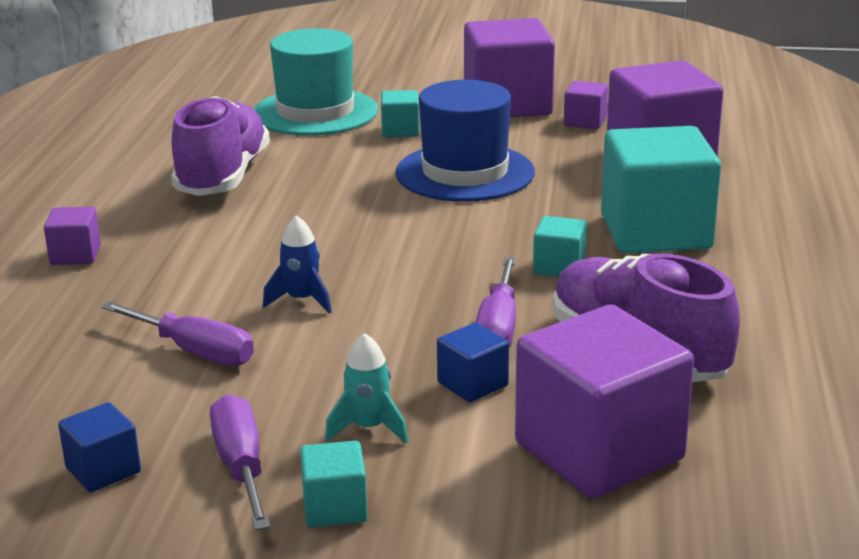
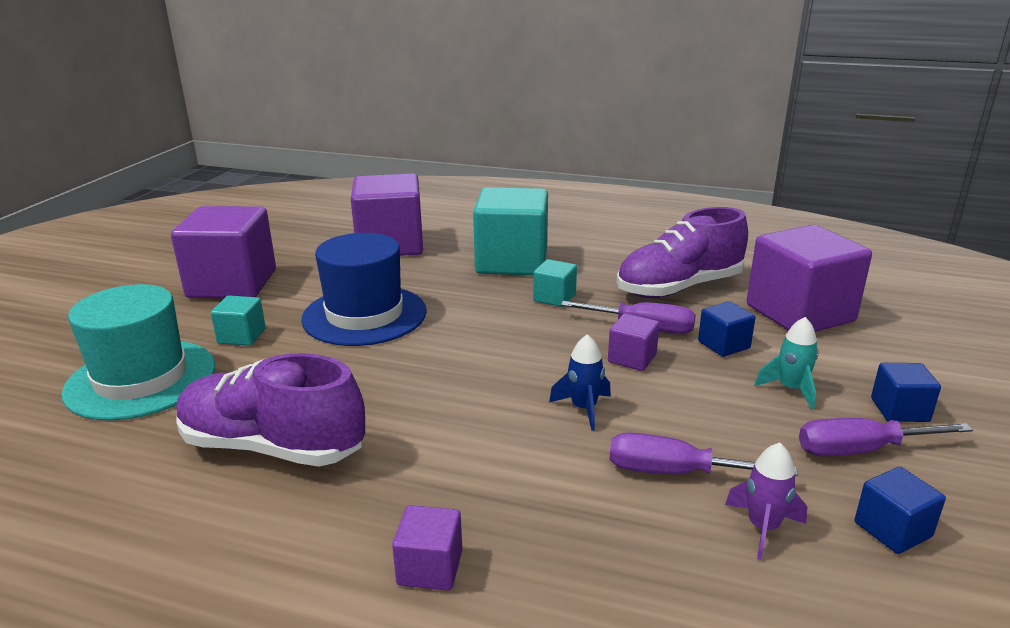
camera: 80 degrees left, 0 degrees up
purple screwdriver [102,302,254,366] -> purple screwdriver turned 120 degrees counterclockwise [609,432,798,476]
turquoise cube [300,441,368,528] -> blue cube [871,363,941,422]
purple cube [564,81,608,129] -> purple cube moved to [608,313,660,371]
none -> purple rocket [725,443,807,560]

